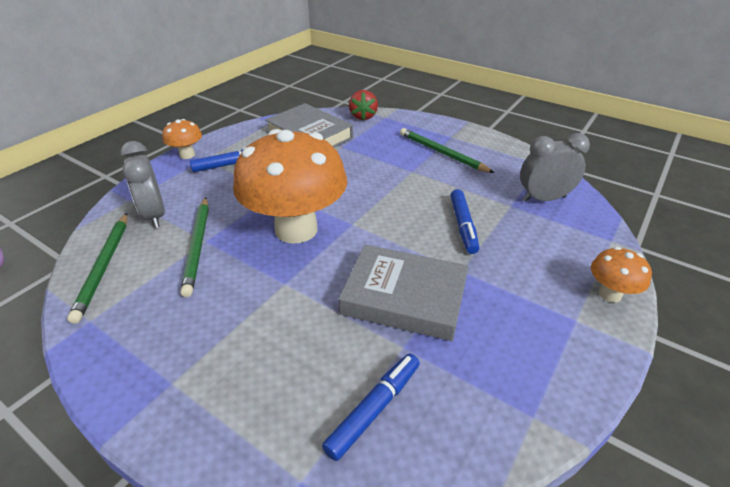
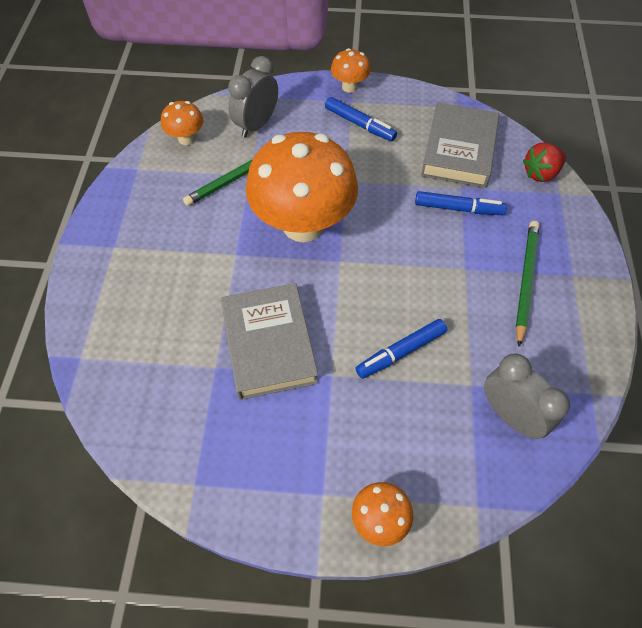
camera: 60 degrees right, 20 degrees up
green pencil [67,213,127,324] -> orange mushroom [161,101,203,145]
blue marker [322,353,420,461] -> blue marker moved to [415,191,507,215]

